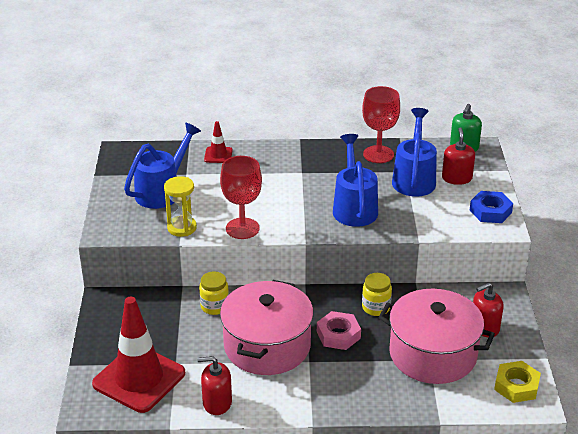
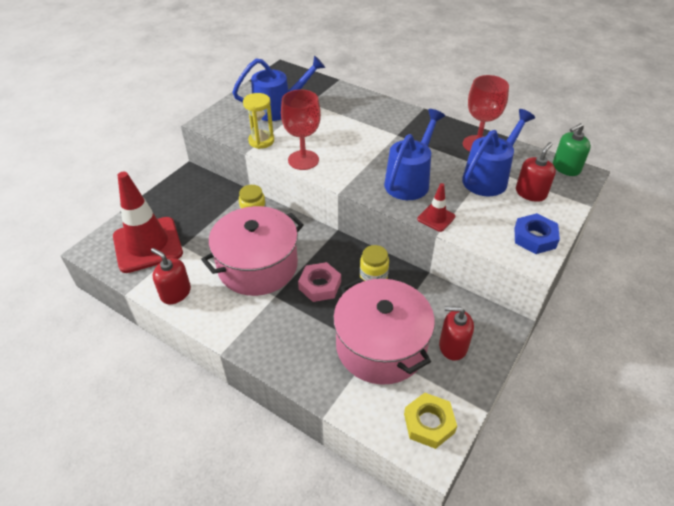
camera: 35 degrees right, 10 degrees up
red traffic cone [204,121,233,163] -> red traffic cone moved to [417,183,455,232]

